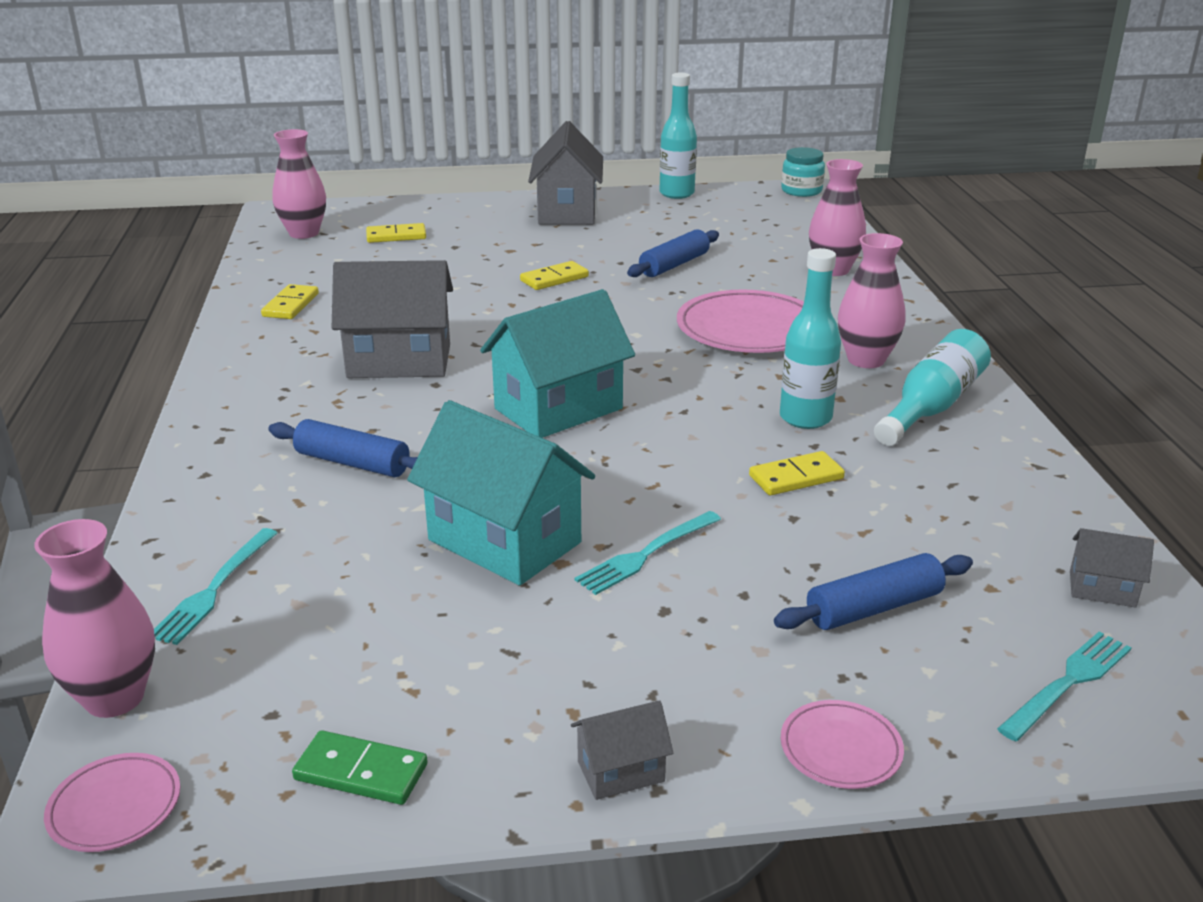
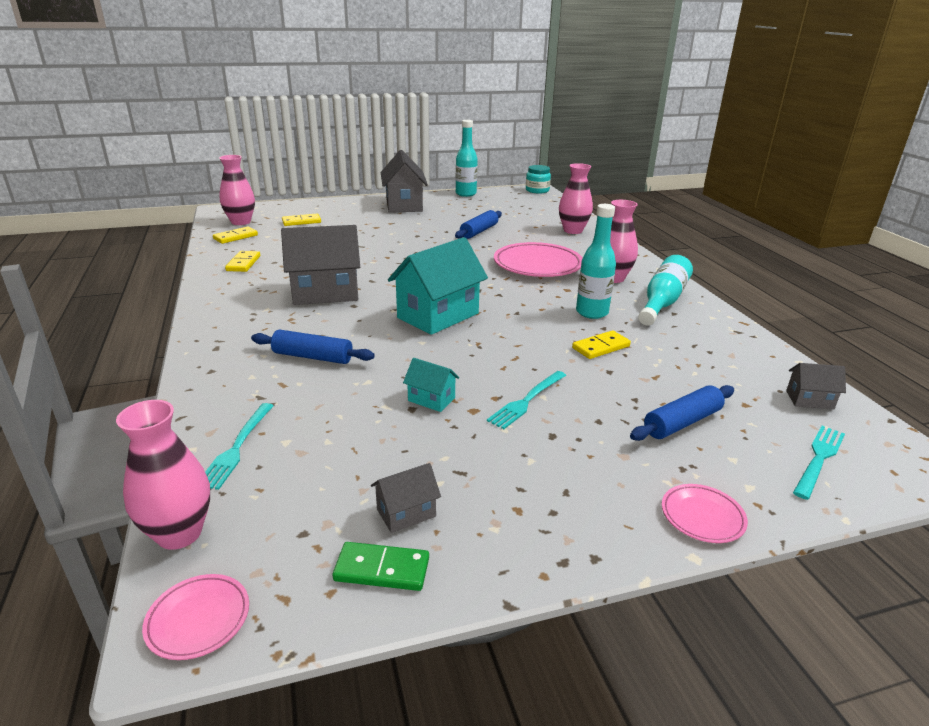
camera: 10 degrees left, 0 degrees up
turquoise house [407,400,595,585] -> turquoise house [403,358,459,412], size x0.46
yellow domino [520,261,589,290] -> yellow domino moved to [213,226,258,244]
grey house [571,700,673,800] -> grey house moved to [371,463,441,533]

